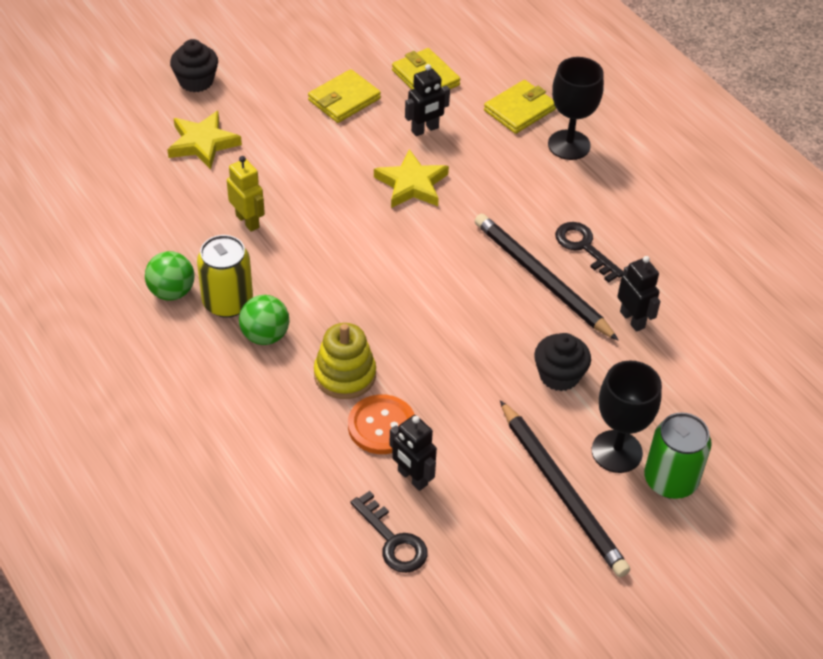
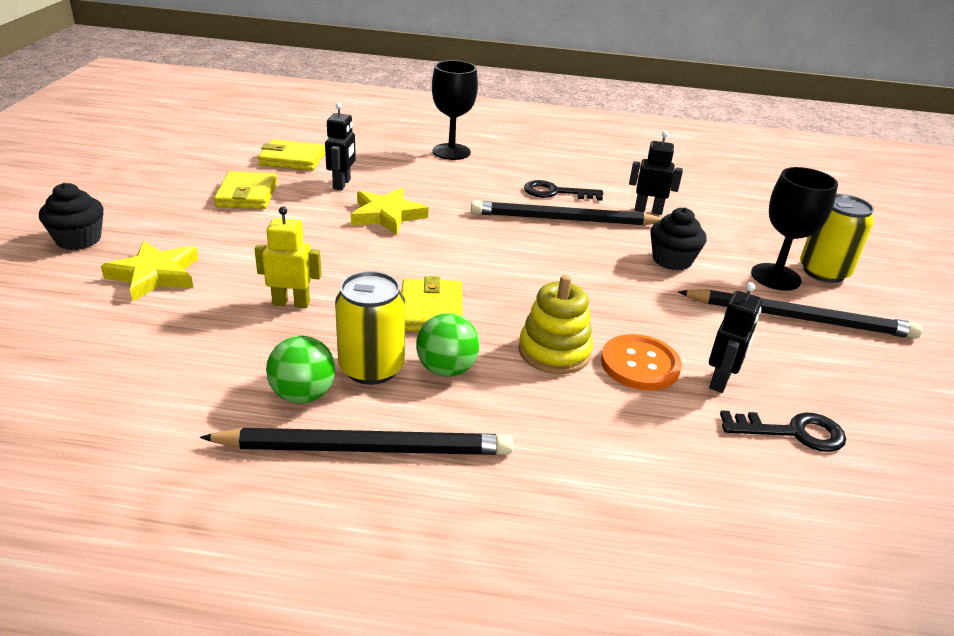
camera: 50 degrees left, 15 degrees down
black robot [389,415,437,491] -> black robot turned 60 degrees counterclockwise [709,282,762,393]
yellow wallet [484,80,556,134] -> yellow wallet moved to [401,276,463,331]
green can [644,412,712,499] -> yellow can [800,194,874,283]
none -> black pencil [199,428,513,455]

